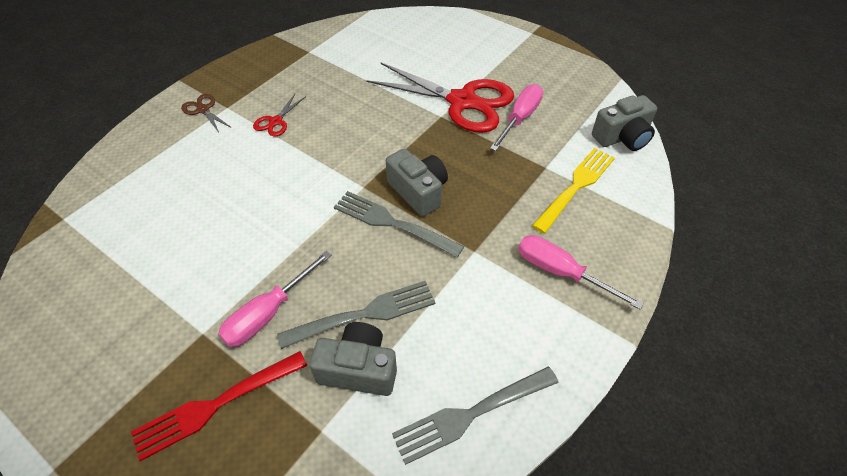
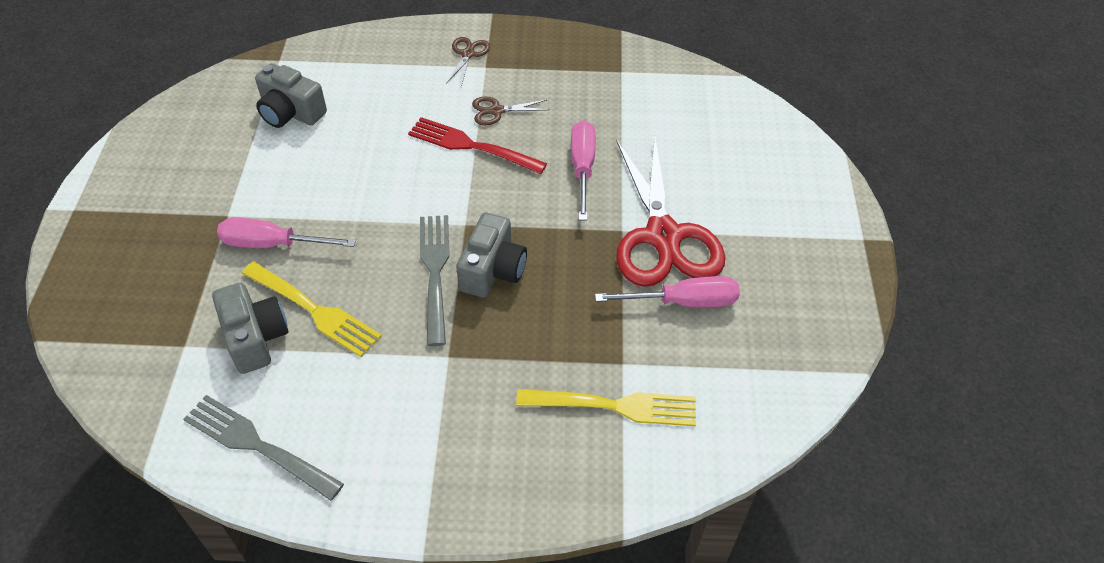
camera: 55 degrees right, 0 degrees up
red fork [131,351,308,461] -> red fork moved to [408,117,547,174]
red scissors [253,94,306,136] -> brown scissors [472,97,549,126]
grey fork [277,281,435,349] -> yellow fork [242,262,381,357]
pink screwdriver [518,235,644,310] -> pink screwdriver moved to [571,120,596,221]
grey camera [592,95,657,151] -> grey camera moved to [255,63,327,128]

